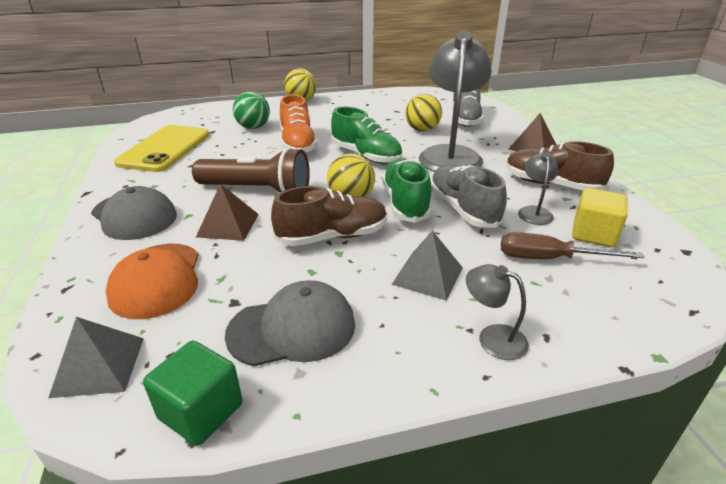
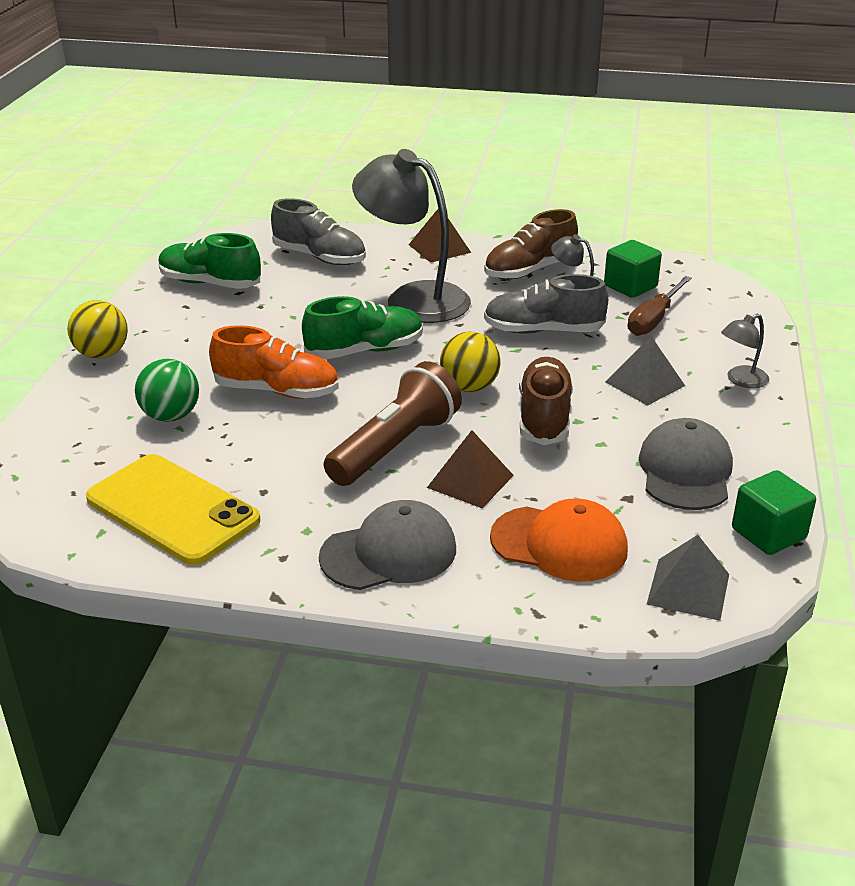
camera: 65 degrees left, 0 degrees up
green shoe [382,158,432,223] -> green shoe moved to [158,233,261,289]
yellow ball [405,94,442,132] -> none
yellow cube [572,188,628,247] -> green cube [604,240,662,298]

